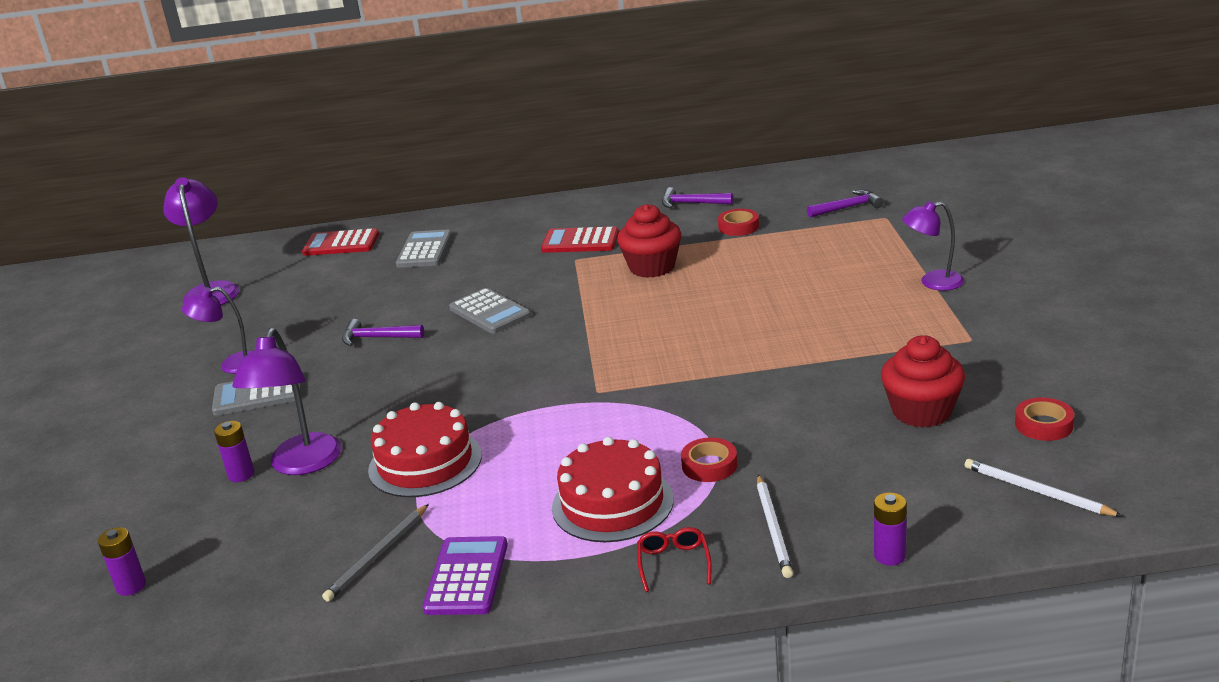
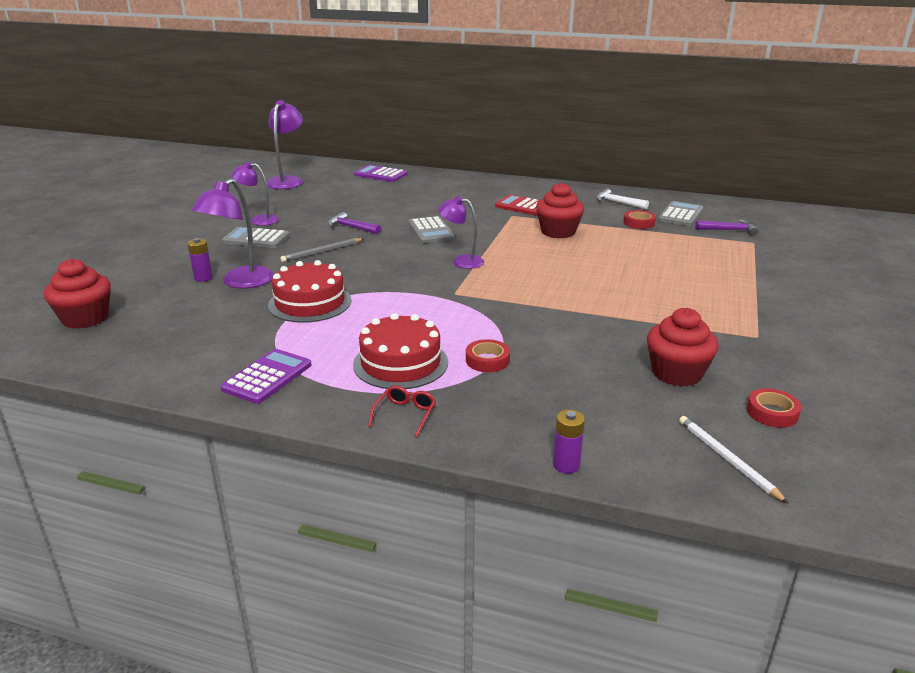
camera: 20 degrees right, 0 degrees up
purple battery [98,527,146,596] -> red cupcake [44,259,111,329]
red calculator [302,228,379,256] -> purple calculator [354,165,407,182]
grey pencil [322,504,429,602] -> grey pencil moved to [280,238,364,262]
grey calculator [396,230,452,268] -> grey calculator moved to [658,201,703,226]
purple hammer [662,187,733,208] -> white hammer [596,188,649,209]
white pencil [757,474,793,578] -> none
purple lamp [902,201,964,291] -> purple lamp moved to [438,196,484,269]

